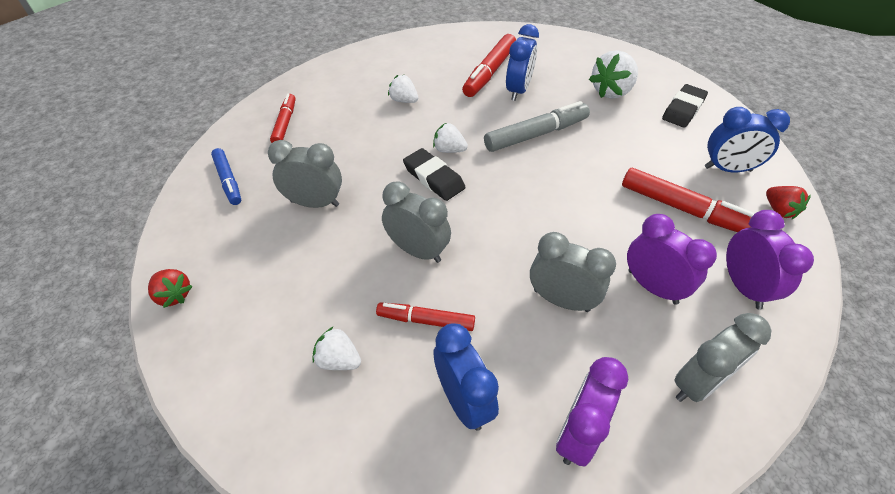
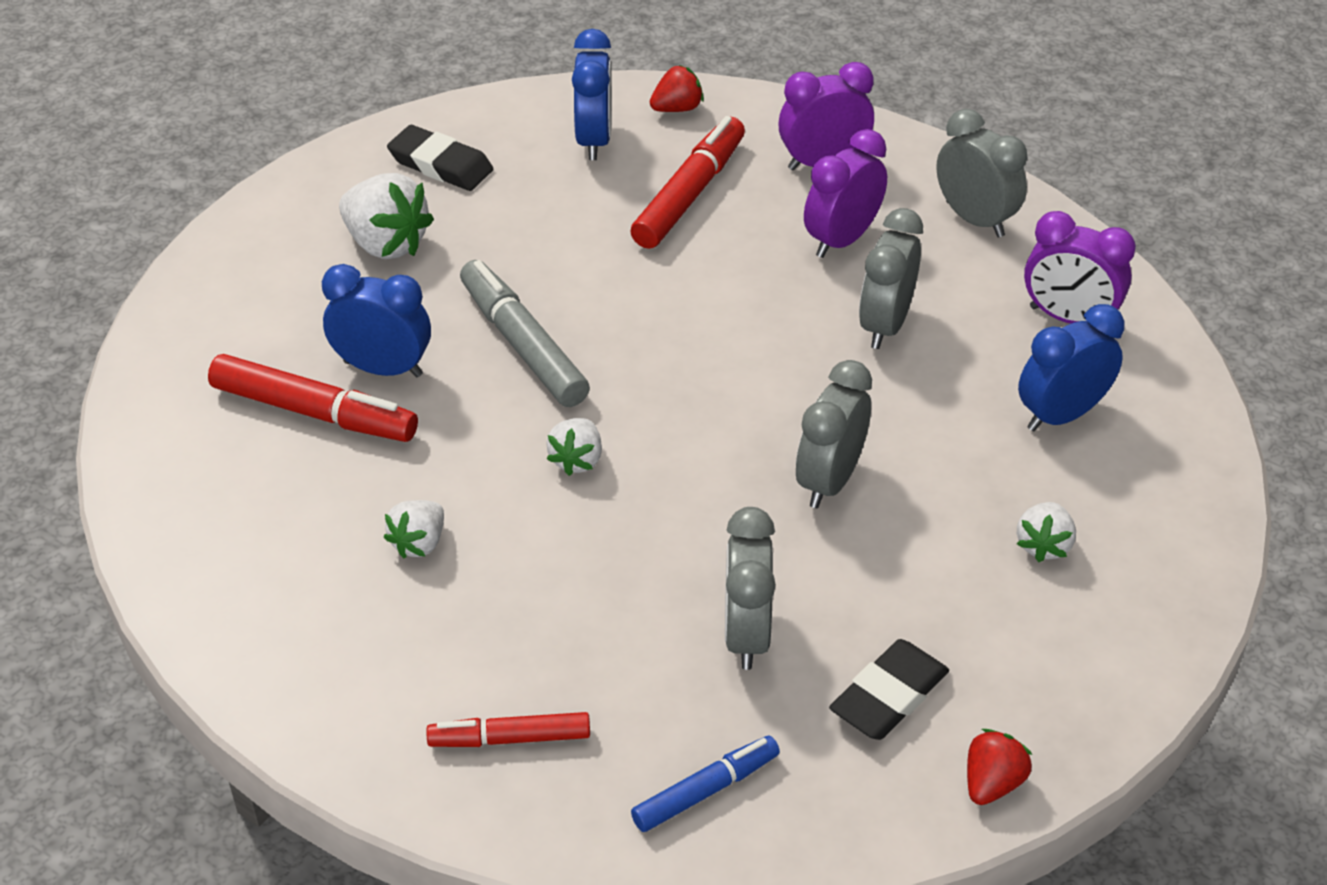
camera: 95 degrees left, 5 degrees down
red marker [376,303,475,331] -> none
black eraser [403,148,466,201] -> black eraser moved to [829,639,949,740]

